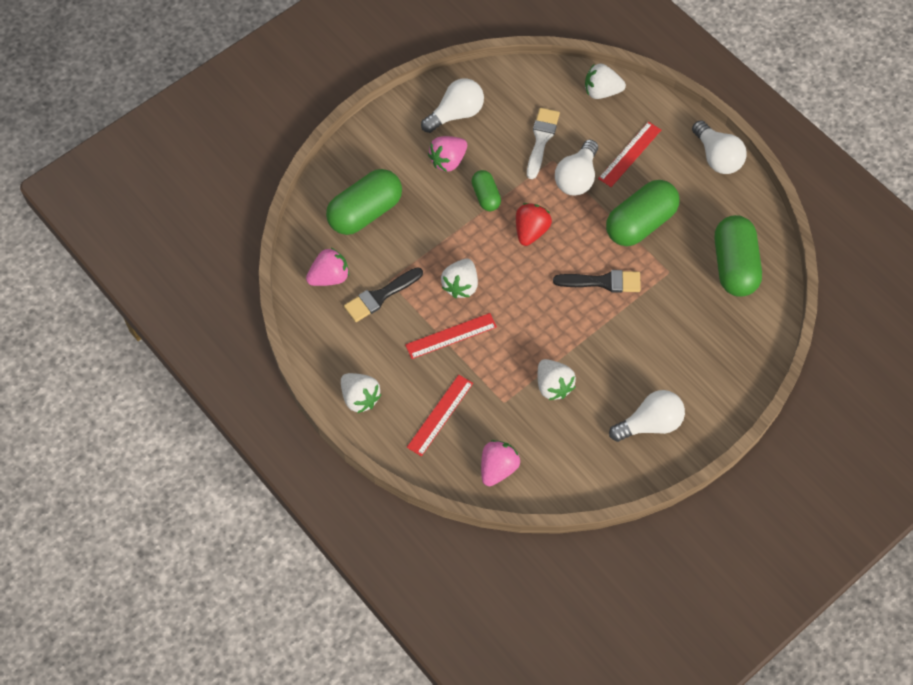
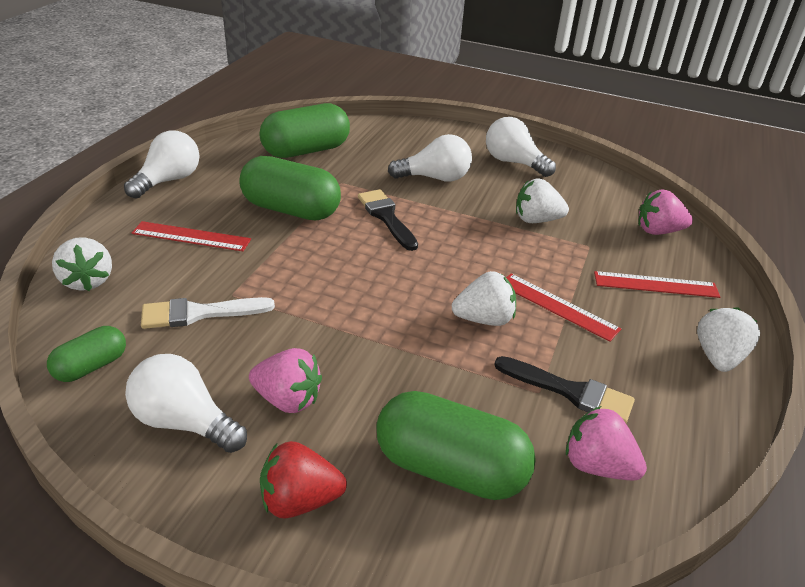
camera: 120 degrees left, 25 degrees down
green capsule [471,170,501,211] -> green capsule moved to [47,326,126,382]
red strawberry [516,203,552,246] -> red strawberry moved to [260,441,347,518]
white strawberry [538,359,576,400] -> white strawberry turned 120 degrees counterclockwise [516,178,569,223]
white light bulb [555,140,598,196] -> white light bulb moved to [388,134,472,182]

